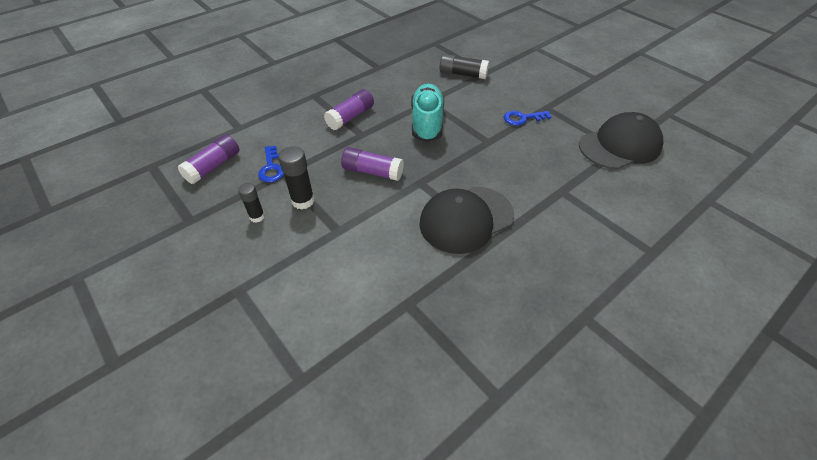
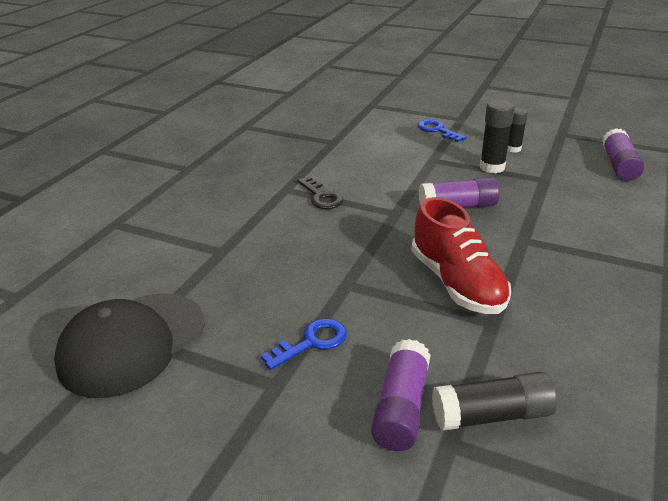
camera: 155 degrees right, 15 degrees down
blue key [258,146,284,182] -> blue key moved to [418,119,467,142]
purple glue stick [324,89,374,130] -> purple glue stick moved to [371,339,431,451]
turquoise shoe [411,84,444,142] -> red shoe [412,197,511,314]
black cap [419,187,514,254] -> black key [297,176,343,209]

